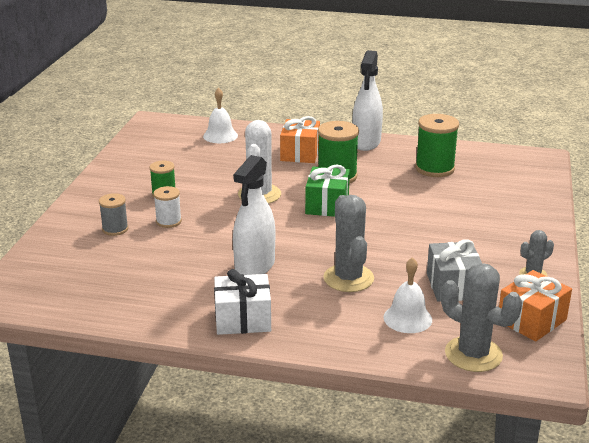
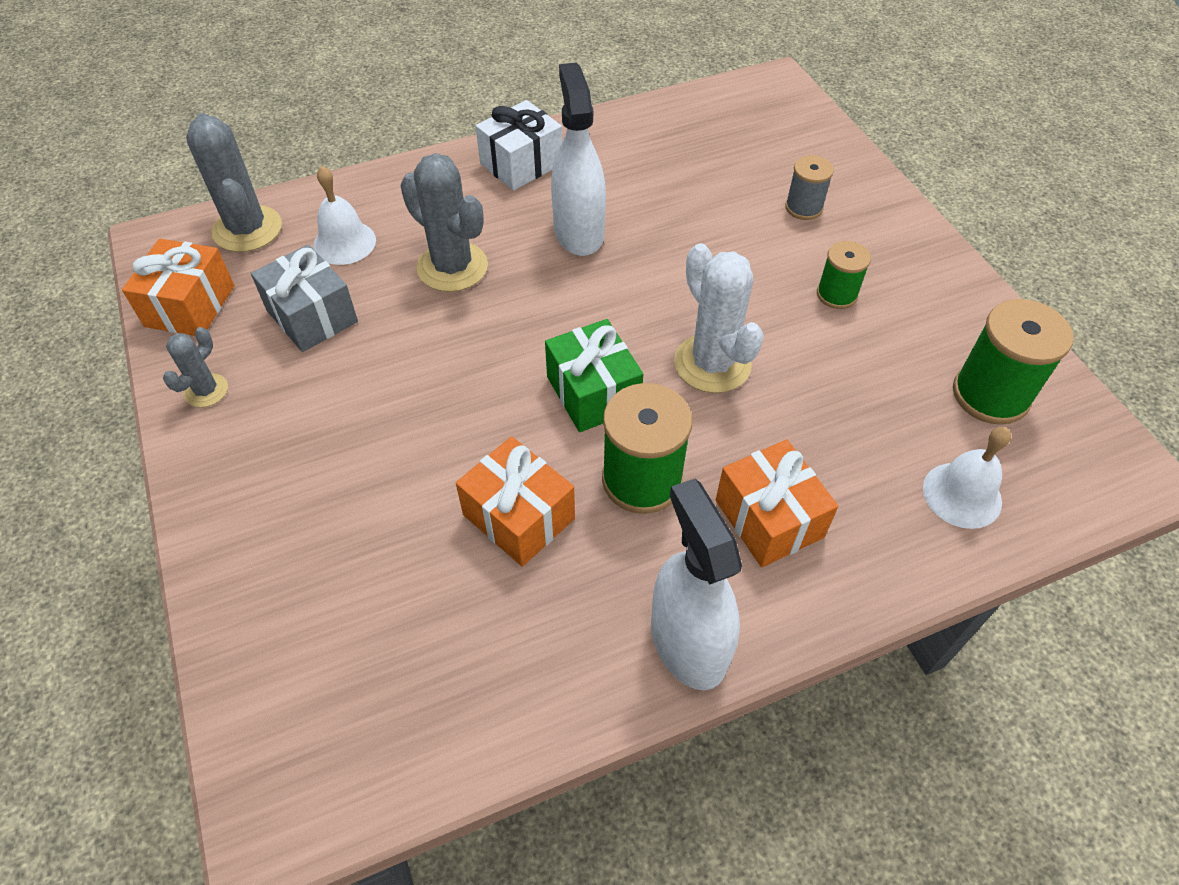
camera: 145 degrees right, 25 degrees up
white spool [153,186,182,228] -> none
green spool [415,114,459,177] -> green spool moved to [953,299,1073,425]
grey cactus [441,263,522,372] -> grey cactus turned 60 degrees clockwise [186,113,282,252]
none -> orange gift [456,436,575,567]

